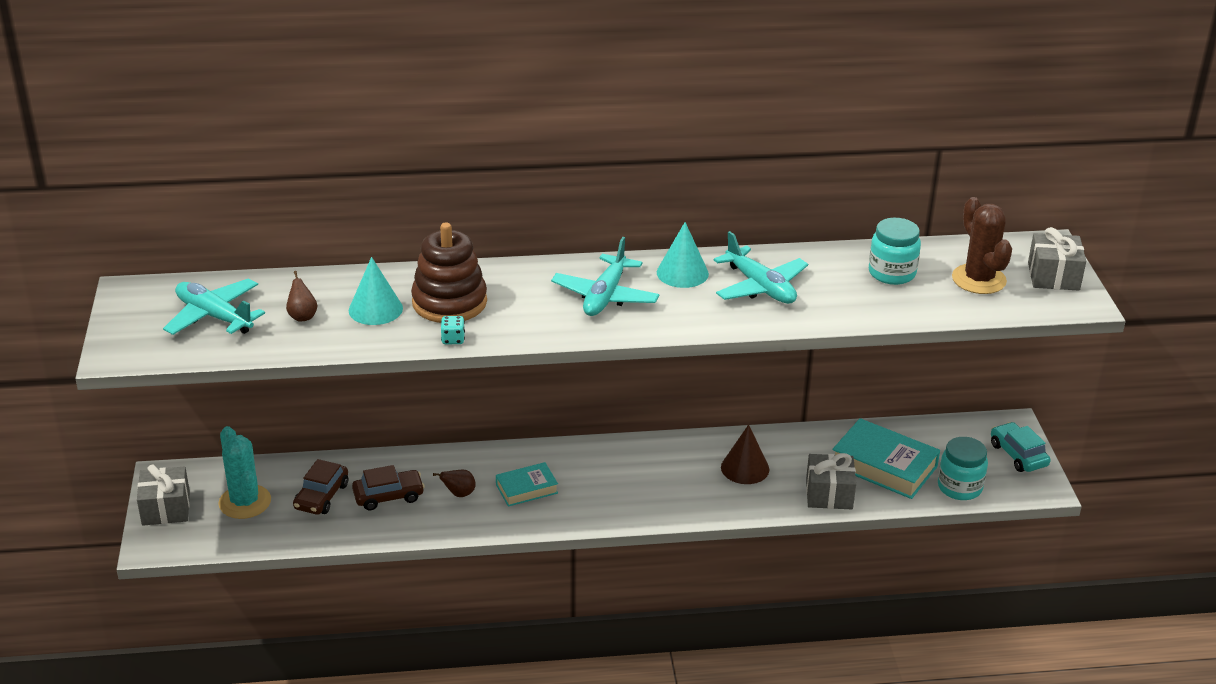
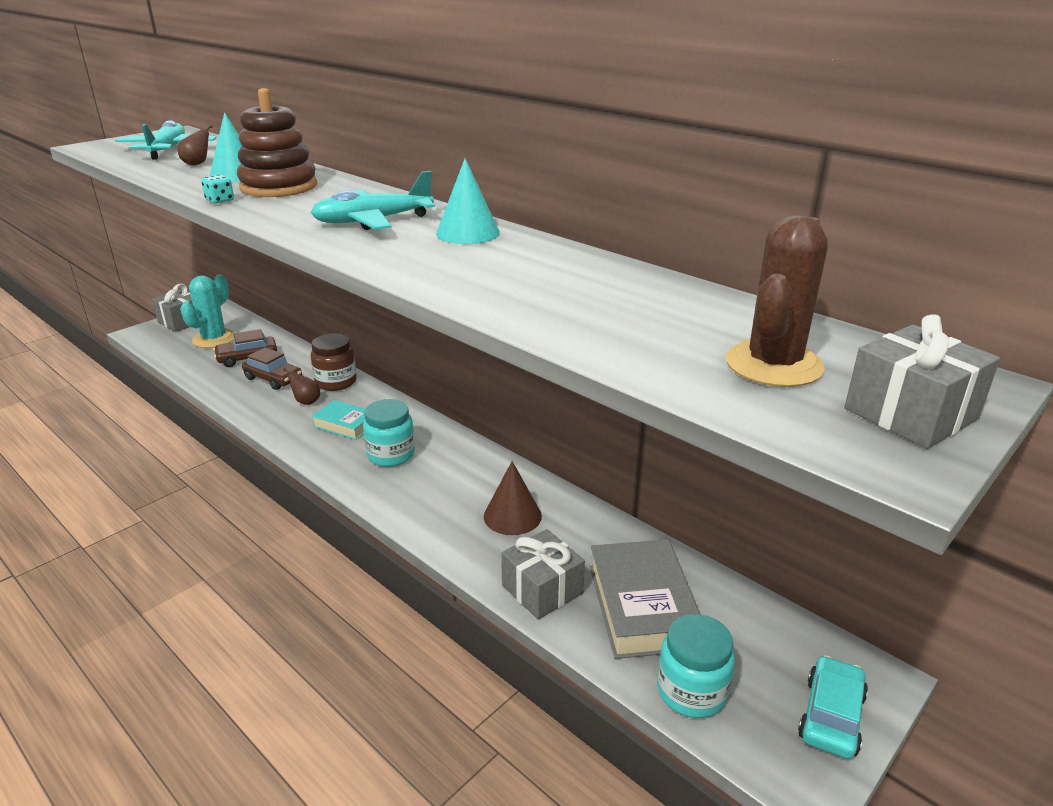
camera: 50 degrees right, 5 degrees down
turquoise plane [714,231,808,304] -> none
turquoise book [832,418,940,499] -> grey book [590,539,700,659]
turquoise jar [869,218,921,285] -> turquoise jar moved to [363,399,415,467]
none -> brown jar [311,333,357,391]

